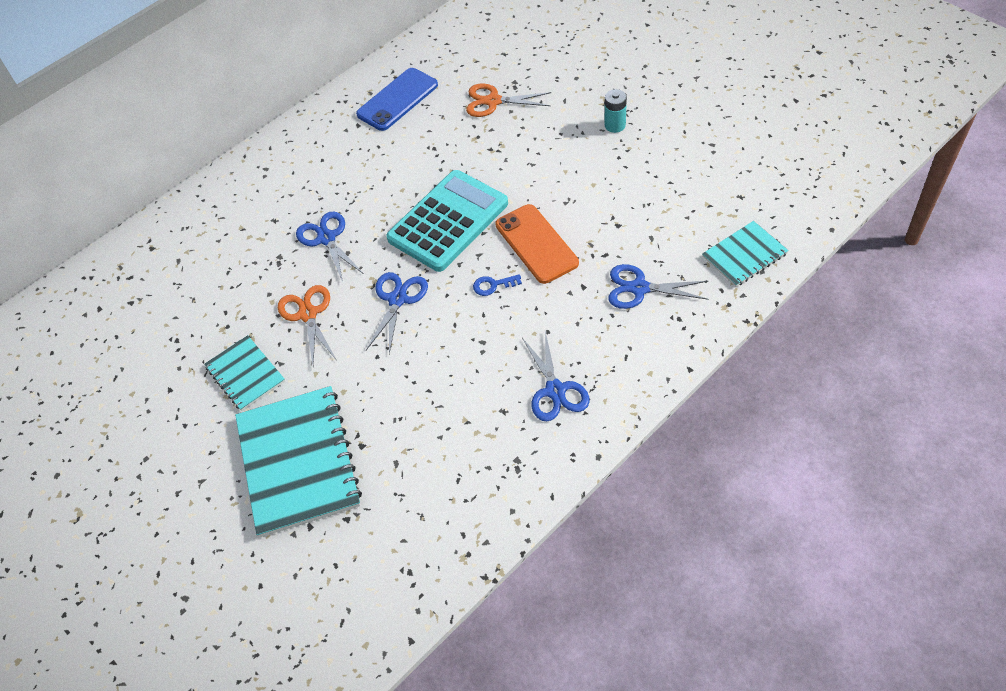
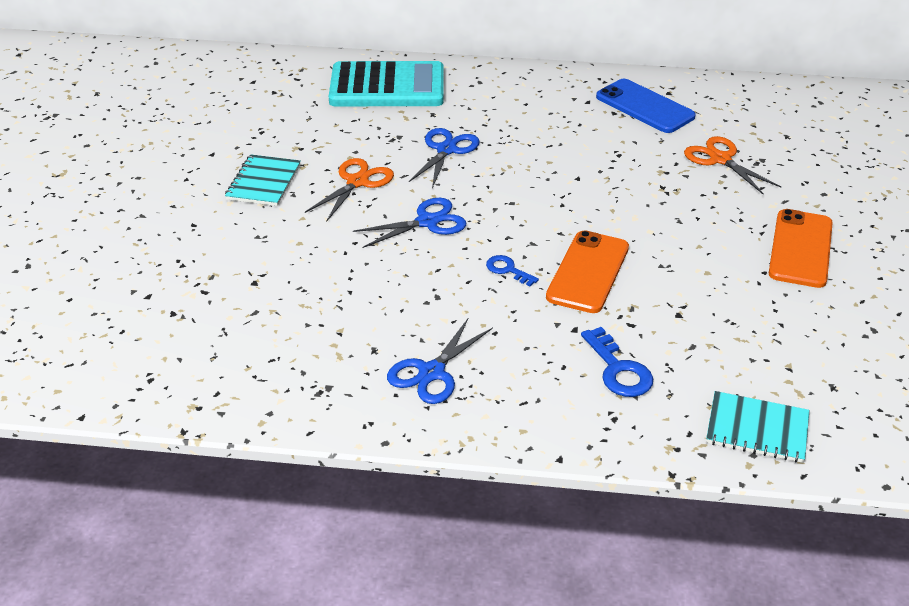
camera: 45 degrees right, 15 degrees down
turquoise notebook [235,386,362,537] -> none
blue phone [356,68,438,131] -> blue phone turned 45 degrees clockwise [596,79,696,133]
turquoise calculator [386,170,508,272] -> turquoise calculator moved to [329,61,444,106]
turquoise battery [605,89,627,133] -> orange phone [769,209,833,288]
blue scissors [608,264,709,309] -> blue key [581,327,653,397]

